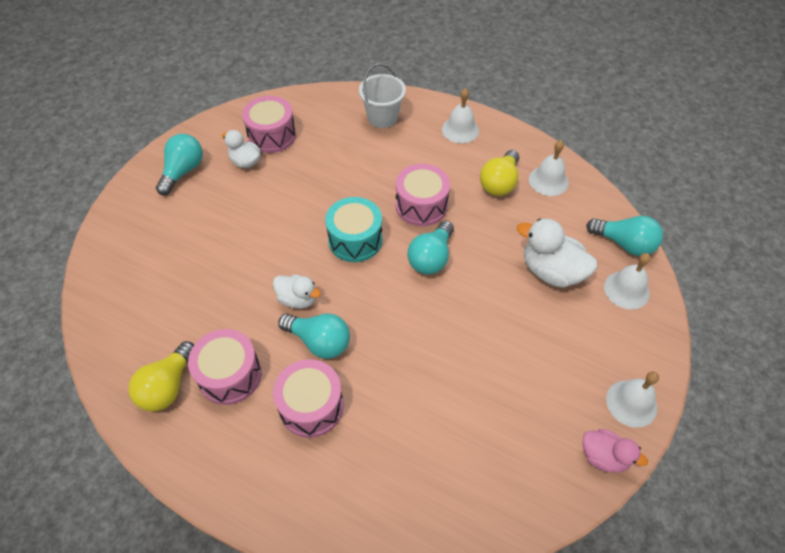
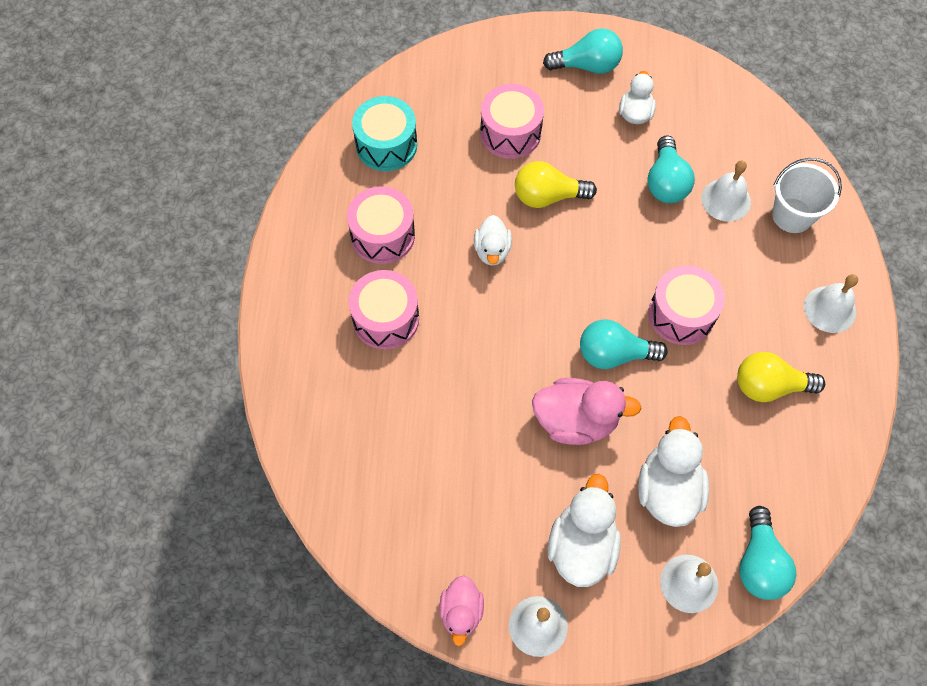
camera: 65 degrees right, 10 degrees up
yellow light bulb [128,341,194,411] -> yellow light bulb moved to [515,161,597,208]
pink drum [242,96,296,153] -> pink drum moved to [480,84,544,159]
turquoise light bulb [278,314,350,359] -> turquoise light bulb moved to [647,135,695,203]
turquoise drum [325,197,383,262] -> turquoise drum moved to [352,96,417,171]
white bell [529,140,569,196] -> white bell moved to [701,161,751,221]
none -> pink duck [532,378,641,445]
none -> white duck [548,474,621,587]

